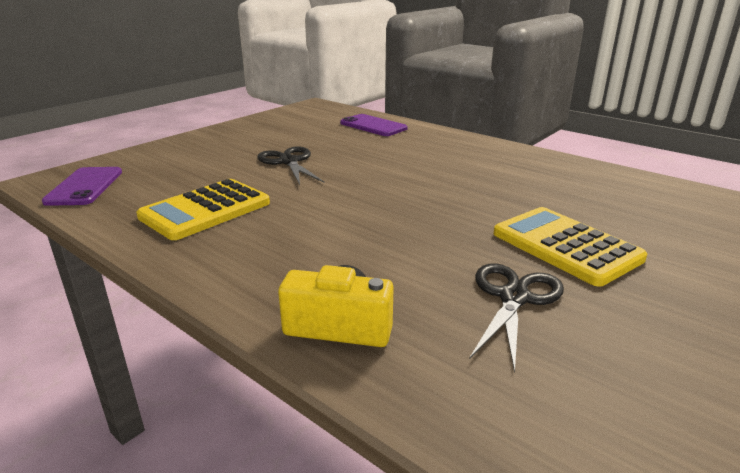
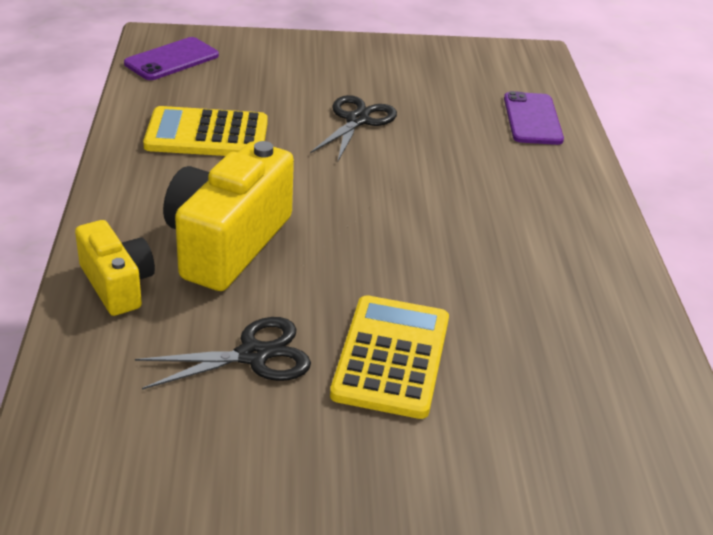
camera: 45 degrees right, 10 degrees up
none -> yellow camera [163,141,294,291]

